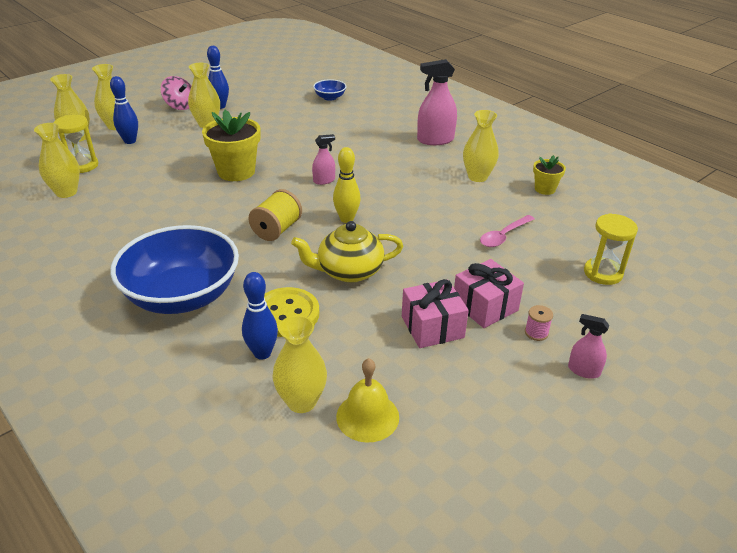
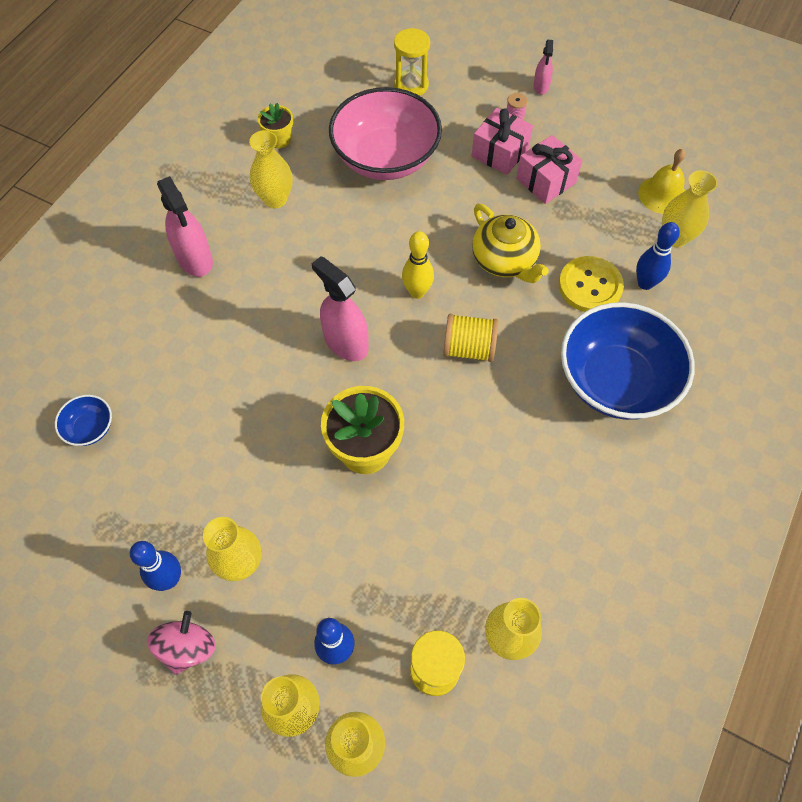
camera: 110 degrees left, 25 degrees up
pink spray bottle [312,134,335,185] -> pink spray bottle [312,256,369,361], size x1.82
pink spoon [480,215,535,247] -> pink bowl [329,87,442,180]

